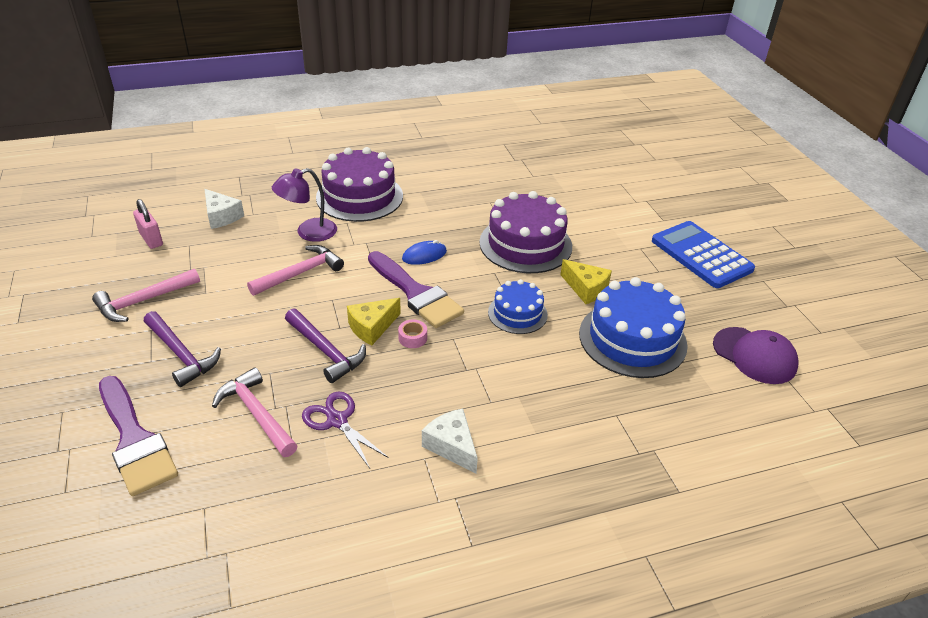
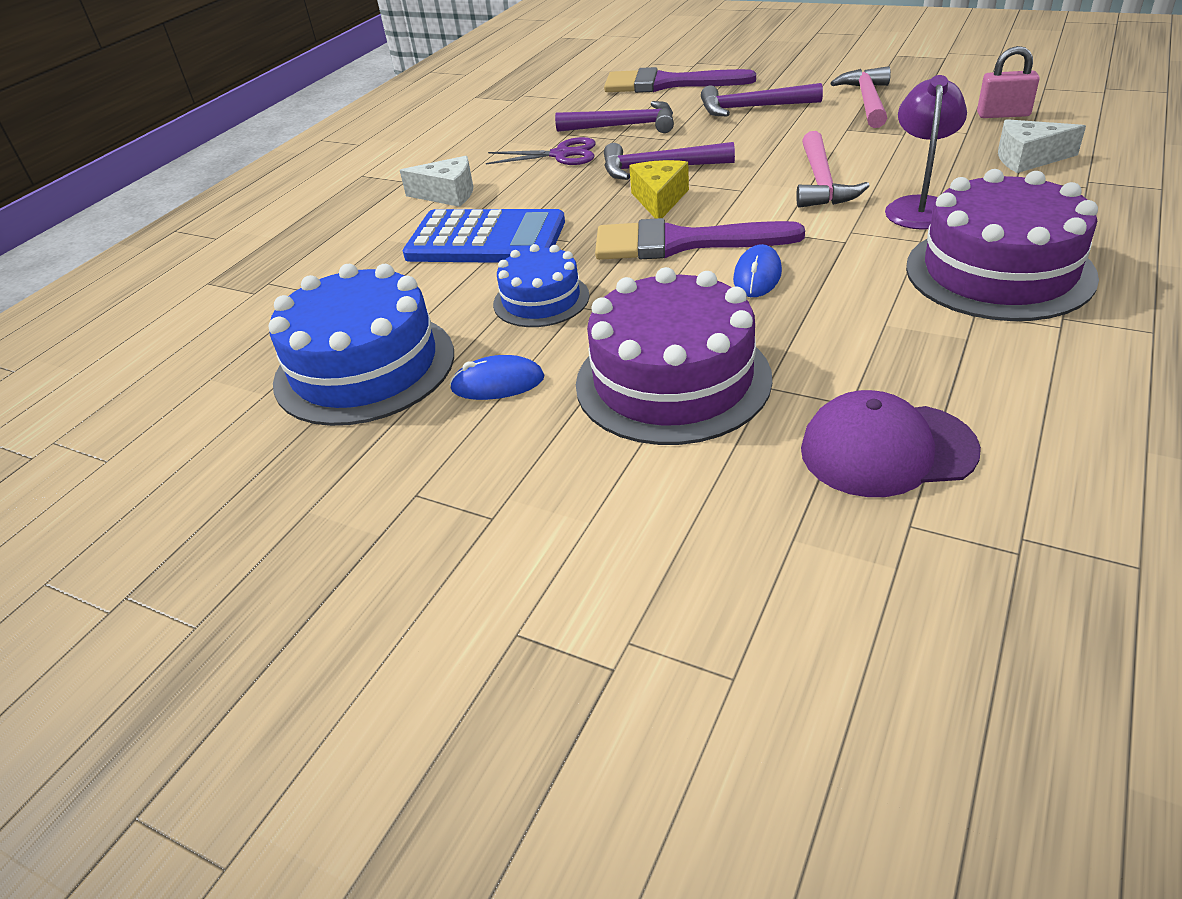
camera: 140 degrees right, 0 degrees up
pink hammer [212,367,298,457] -> purple hammer [555,101,674,133]
pink tape [398,319,427,348] -> none
yellow cheese [560,259,612,304] -> blue mouse [450,355,545,400]
blue calculator [652,221,755,288] -> blue calculator moved to [403,209,565,263]
purple cap [713,327,799,384] -> purple cap moved to [801,390,981,497]

